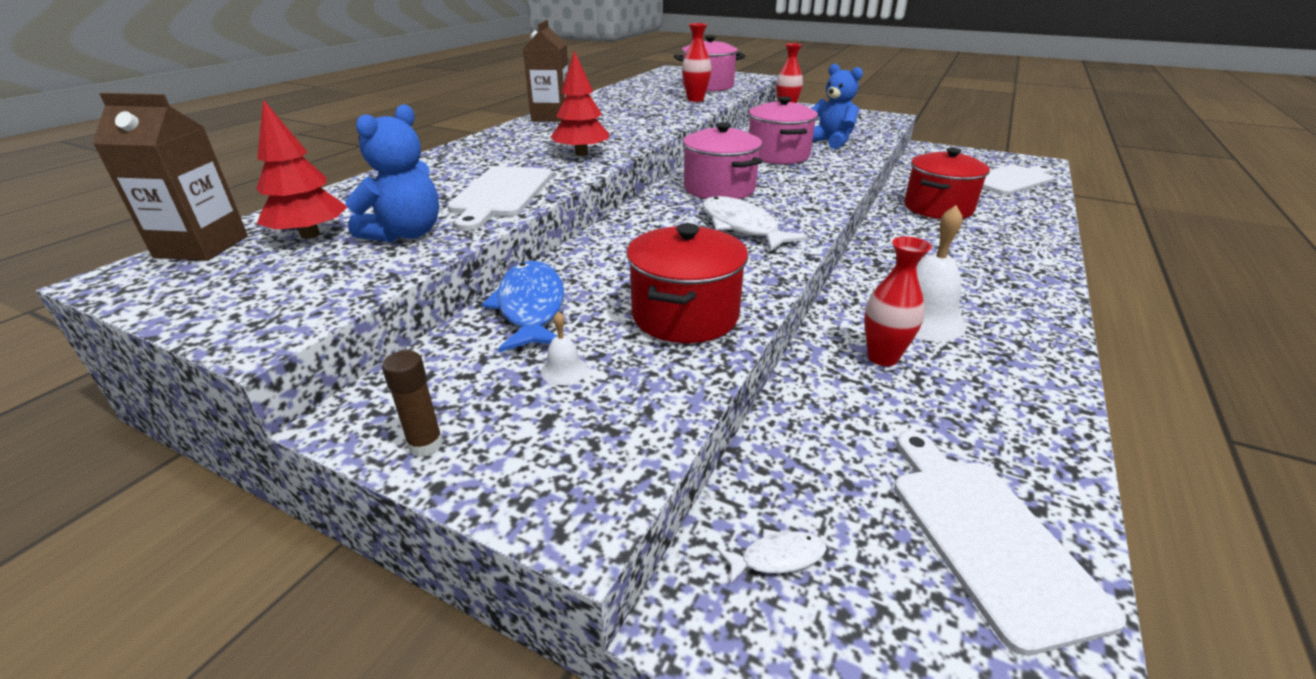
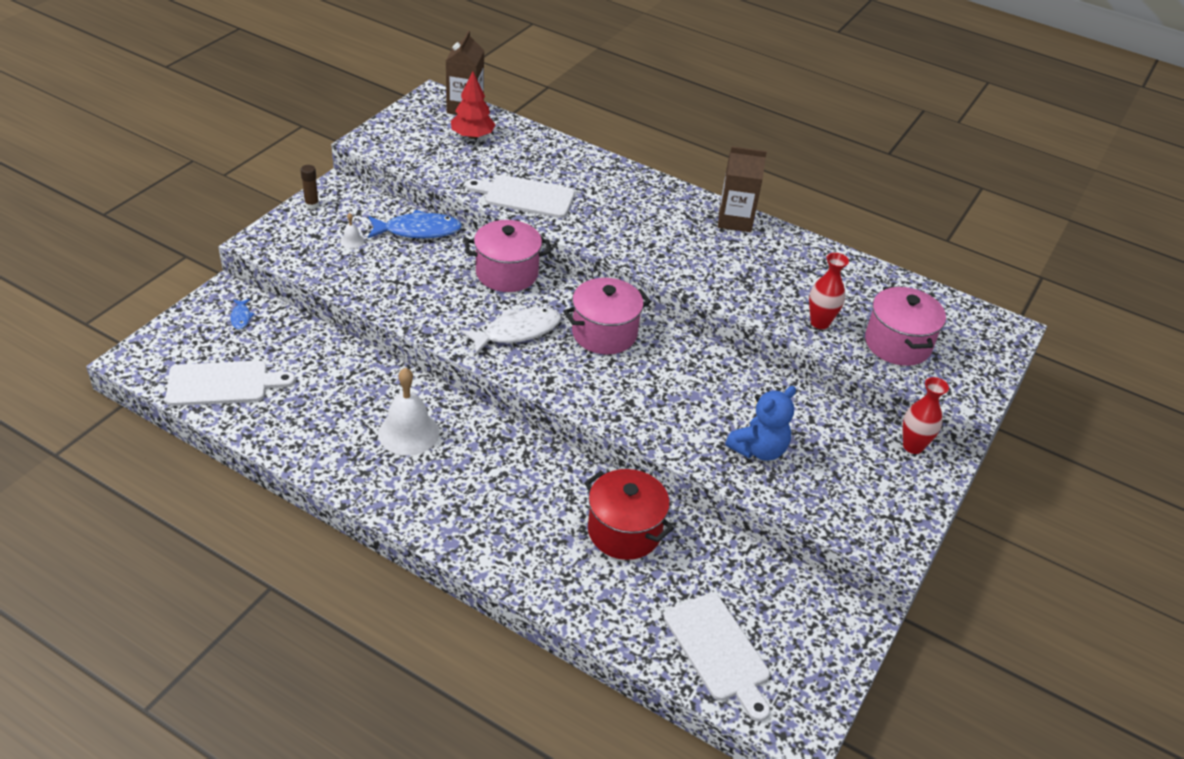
camera: 90 degrees right, 10 degrees up
blue teddy bear [345,104,439,242] -> none
red tree [551,51,609,156] -> none
red pot [626,223,748,343] -> none
white fish [718,529,827,584] -> blue fish [230,299,255,329]
pink pot [748,96,818,164] -> pink pot moved to [465,220,551,292]
red vase [864,237,932,366] -> none

